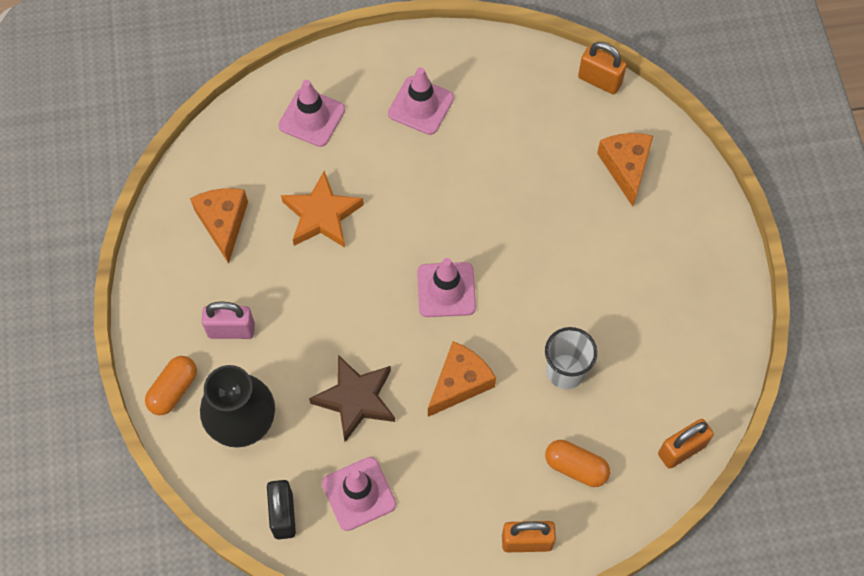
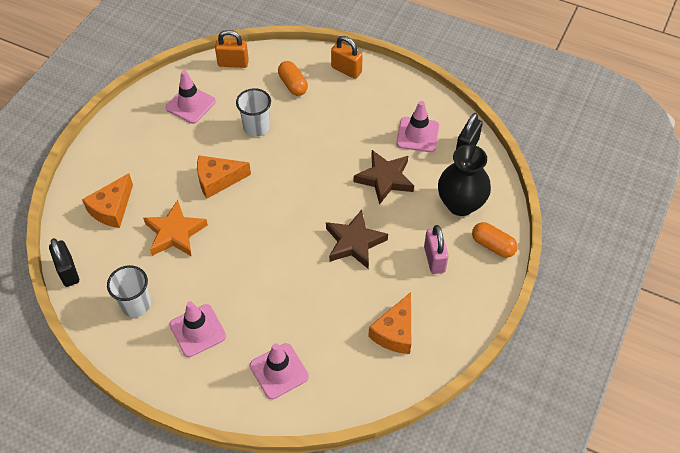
camera: 145 degrees left, 10 degrees down
orange capsule [145,356,197,415] -> orange capsule turned 60 degrees clockwise [472,222,518,258]
pink padlock [202,302,255,339] -> pink padlock turned 45 degrees clockwise [424,225,449,274]
orange star [281,171,364,248] -> orange star moved to [143,200,208,257]
pink traffic cone [417,258,476,317] -> pink traffic cone moved to [166,70,216,124]
orange cheese [428,341,496,417] -> orange cheese moved to [197,155,251,199]
orange padlock [578,42,627,95] -> black padlock [49,238,79,287]
none -> white cup [107,265,151,317]
none -> brown star [326,210,388,269]

